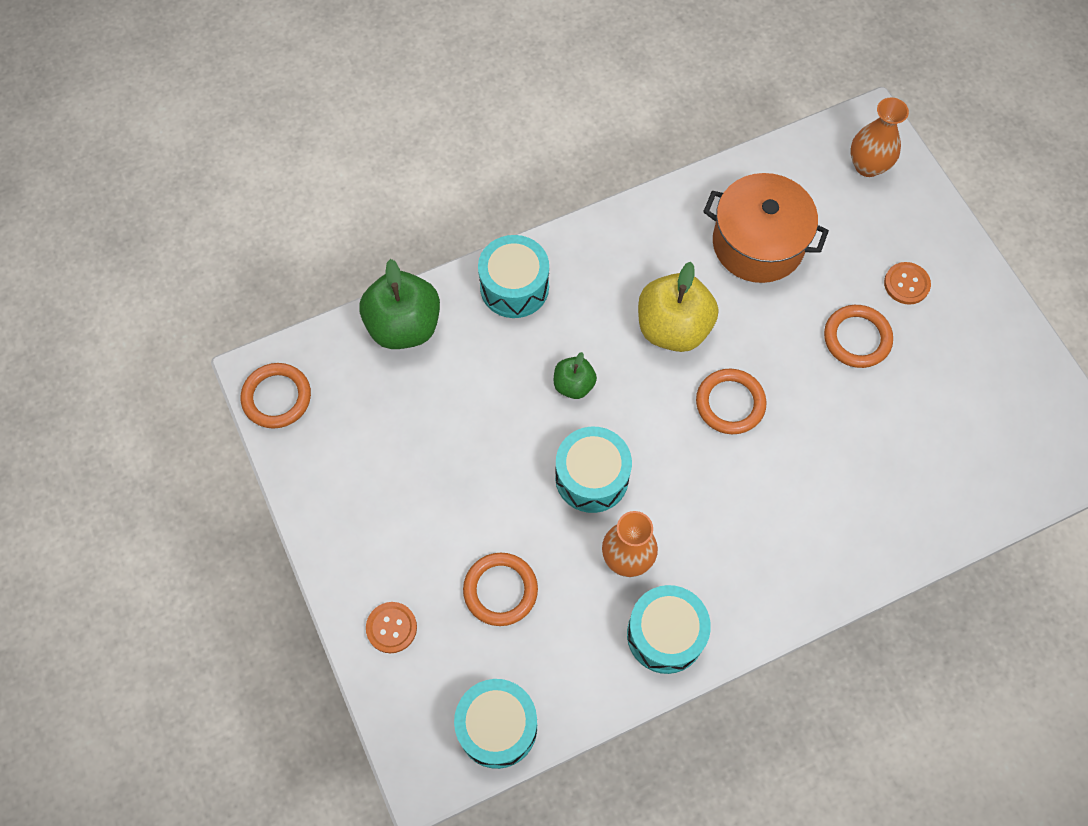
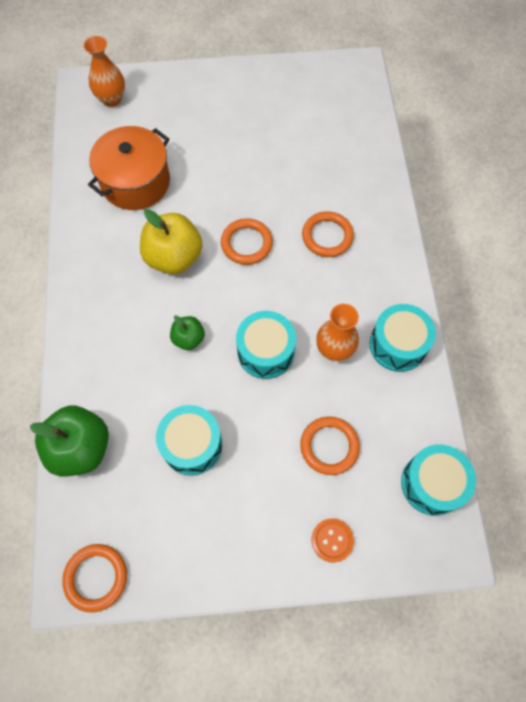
camera: 70 degrees left, 0 degrees up
turquoise drum [478,235,549,318] -> turquoise drum moved to [156,405,223,476]
orange ring [824,305,893,368] -> orange ring moved to [302,211,354,257]
orange button [884,262,931,305] -> none

